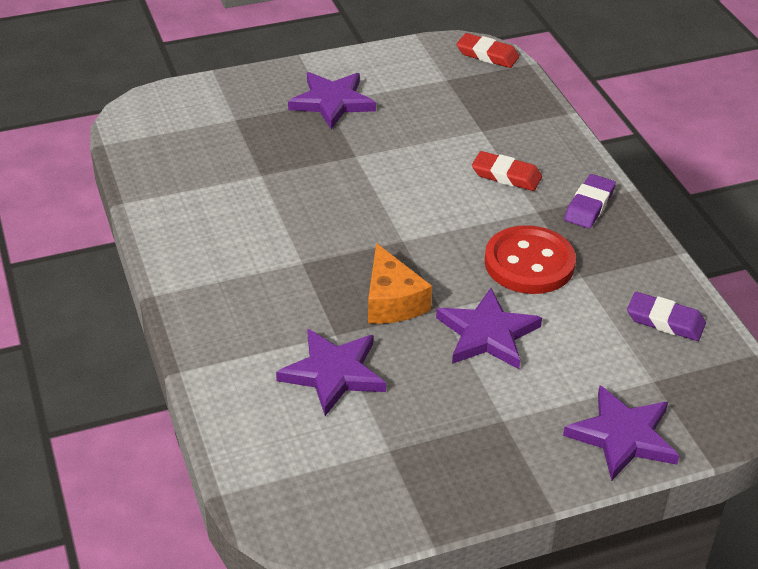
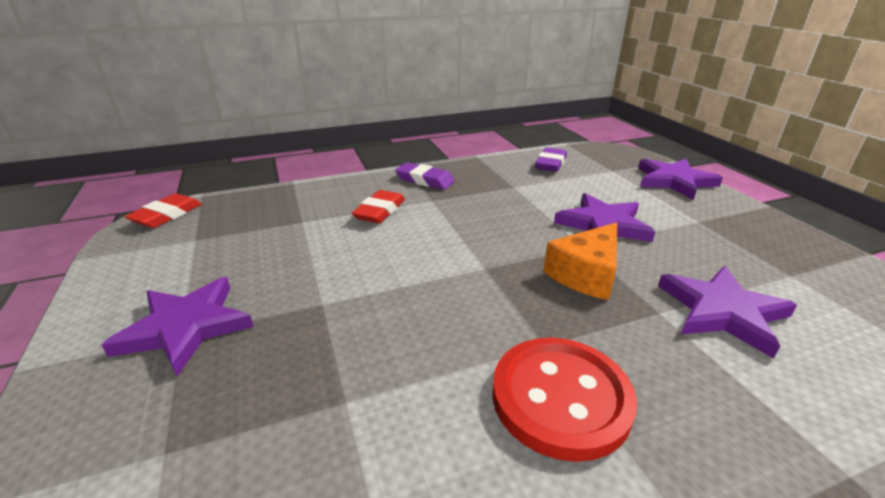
camera: 90 degrees left, 10 degrees down
orange cheese [368,243,432,324] -> orange cheese turned 150 degrees clockwise [543,222,617,300]
red button [484,225,576,294] -> red button moved to [492,338,637,462]

